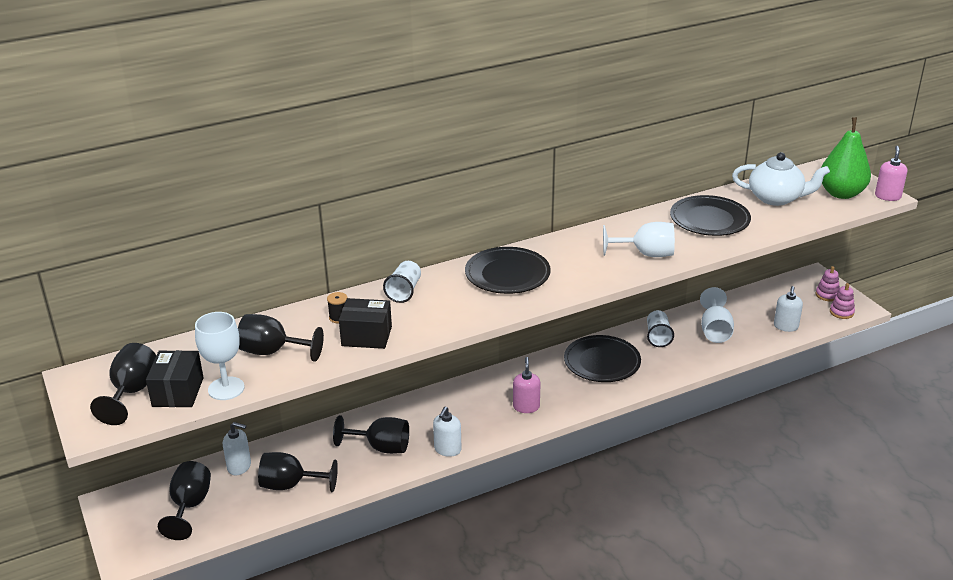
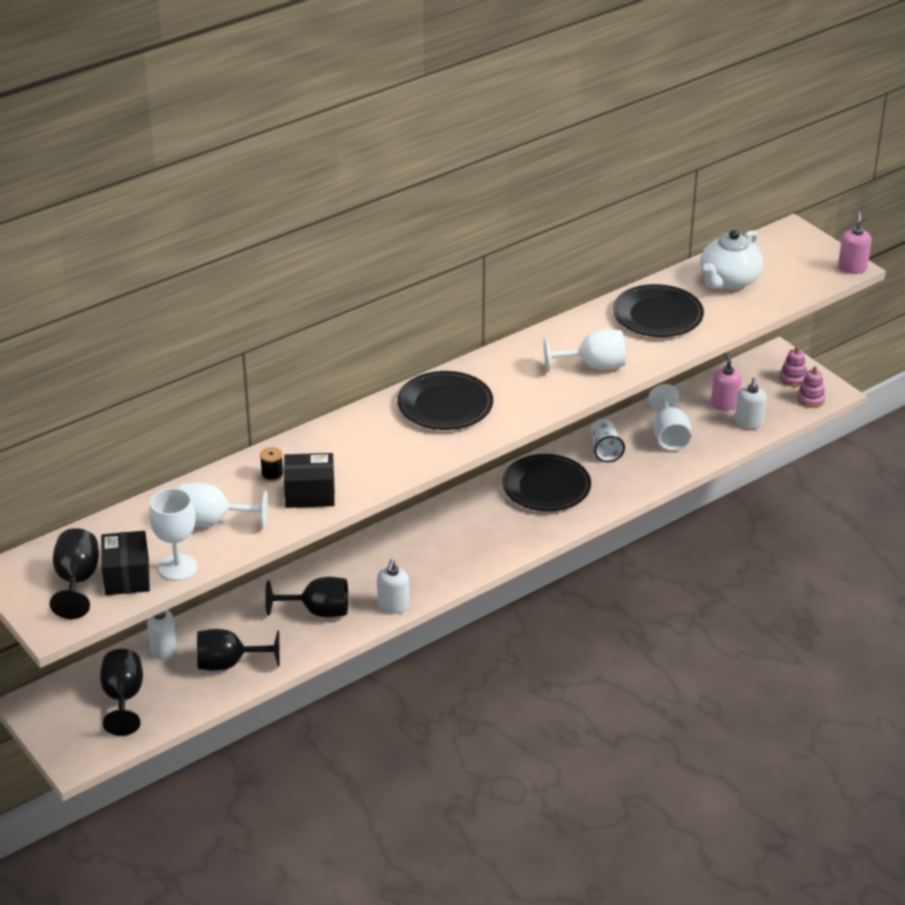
camera: 10 degrees left, 5 degrees up
black goblet [238,314,324,362] -> white goblet [180,483,268,528]
white cup [383,261,421,303] -> none
pink soap dispenser [513,357,541,413] -> pink soap dispenser moved to [711,352,742,411]
white teapot [732,152,830,206] -> white teapot turned 120 degrees clockwise [700,230,763,290]
green pear [821,117,871,199] -> none

